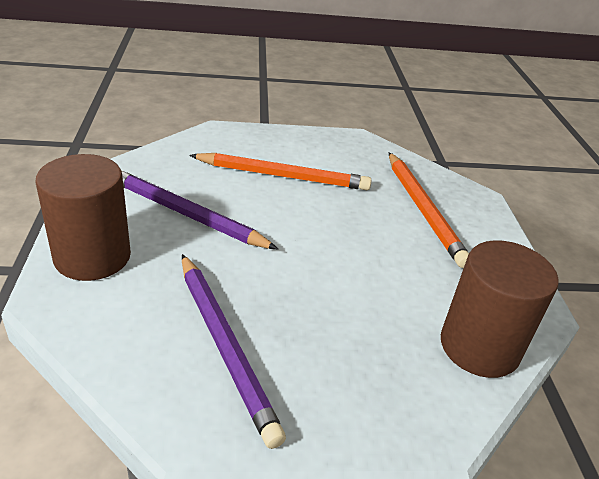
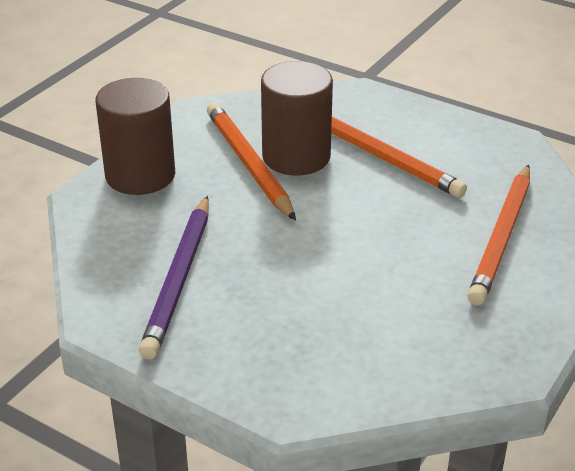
camera: 40 degrees right, 0 degrees up
purple pencil [122,171,278,249] -> orange pencil [207,103,296,221]
brown cylinder [441,240,559,378] -> brown cylinder moved to [261,61,333,176]

